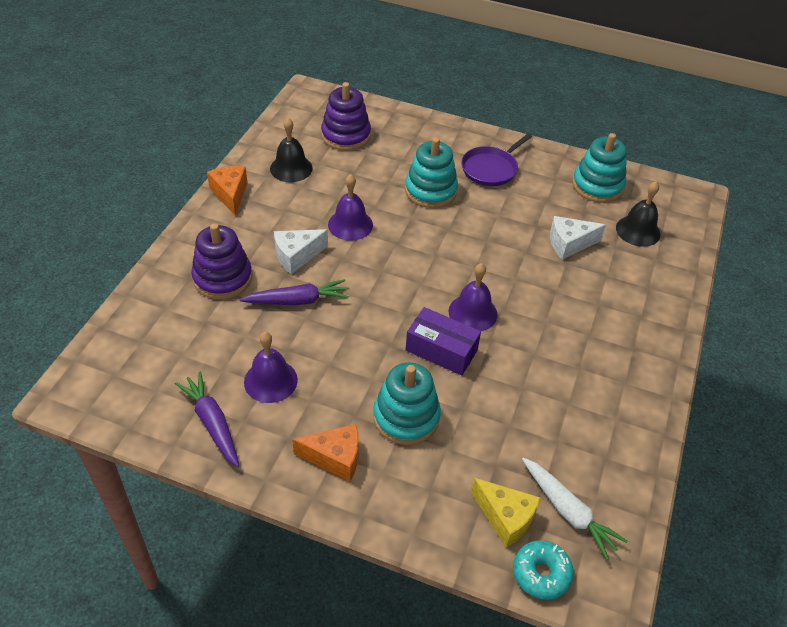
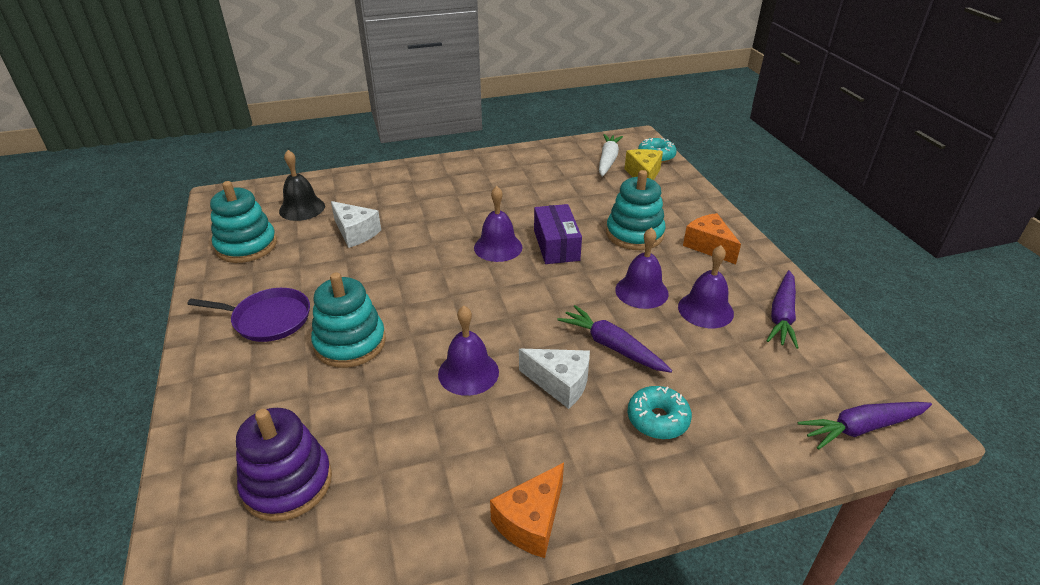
camera: 125 degrees left, 10 degrees down
purple stacking toy [191,223,252,299] -> turquoise donut [627,386,692,439]
black bell [270,118,313,182] -> none
none -> purple bell [615,227,669,309]
none -> purple carrot [798,402,932,450]

